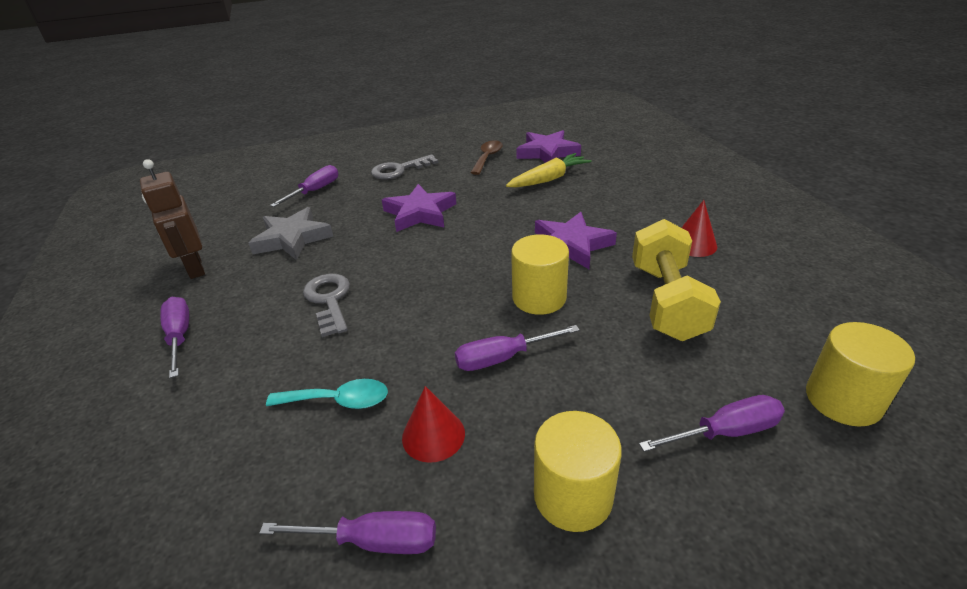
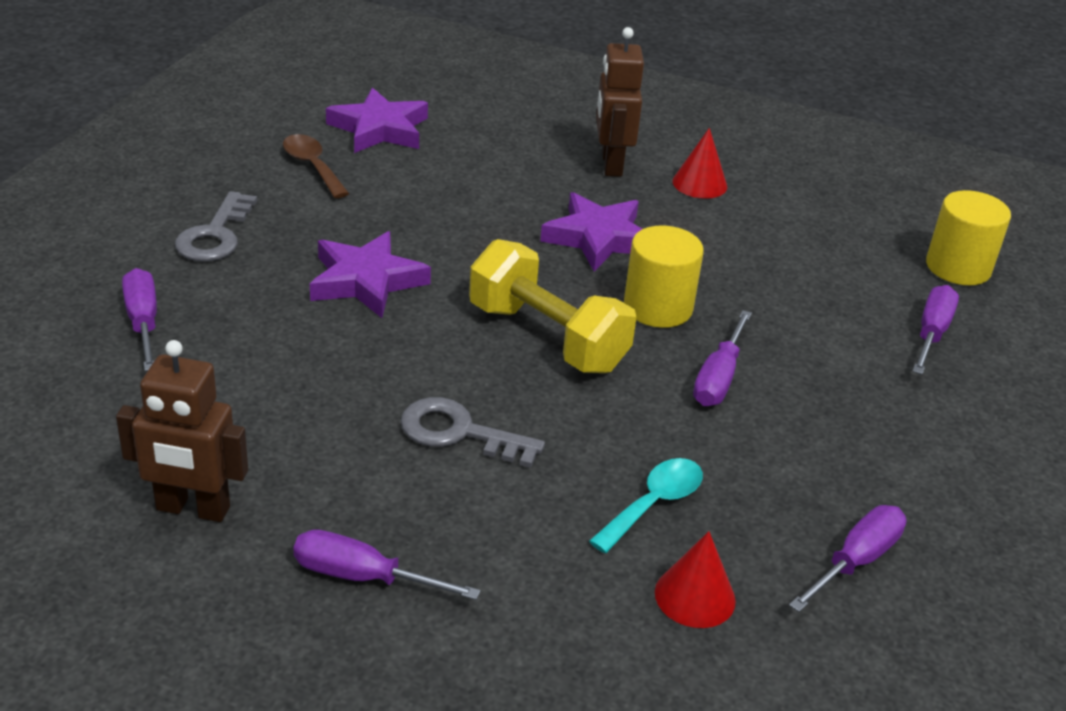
camera: 55 degrees left, 0 degrees up
grey star [249,207,334,260] -> none
red cone [402,386,465,463] -> red cone moved to [655,531,736,628]
yellow carrot [506,153,592,187] -> none
yellow cylinder [534,411,622,532] -> none
yellow dumbbell [632,219,721,341] -> yellow dumbbell moved to [469,239,637,373]
none -> brown robot [596,27,644,177]

